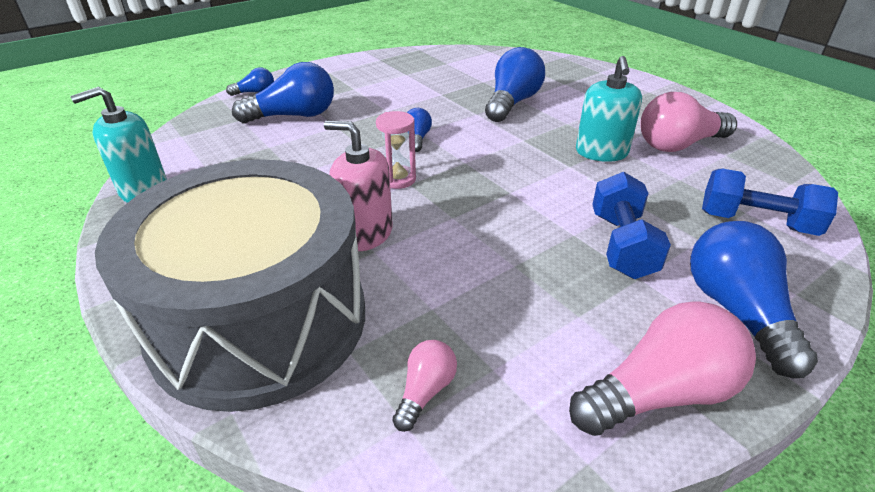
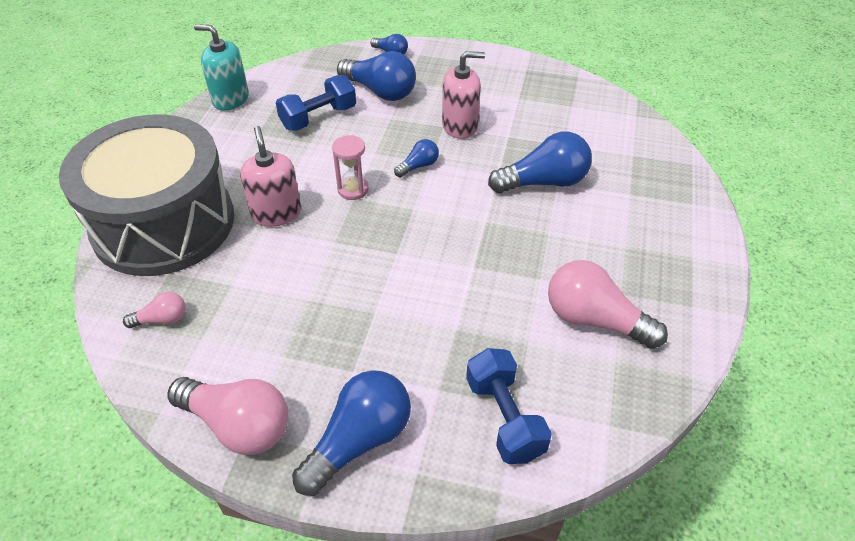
camera: 50 degrees right, 10 degrees up
turquoise soap dispenser [576,56,642,162] -> none
blue dumbbell [592,172,671,279] -> blue dumbbell moved to [276,75,356,131]
none -> pink soap dispenser [442,51,485,139]

